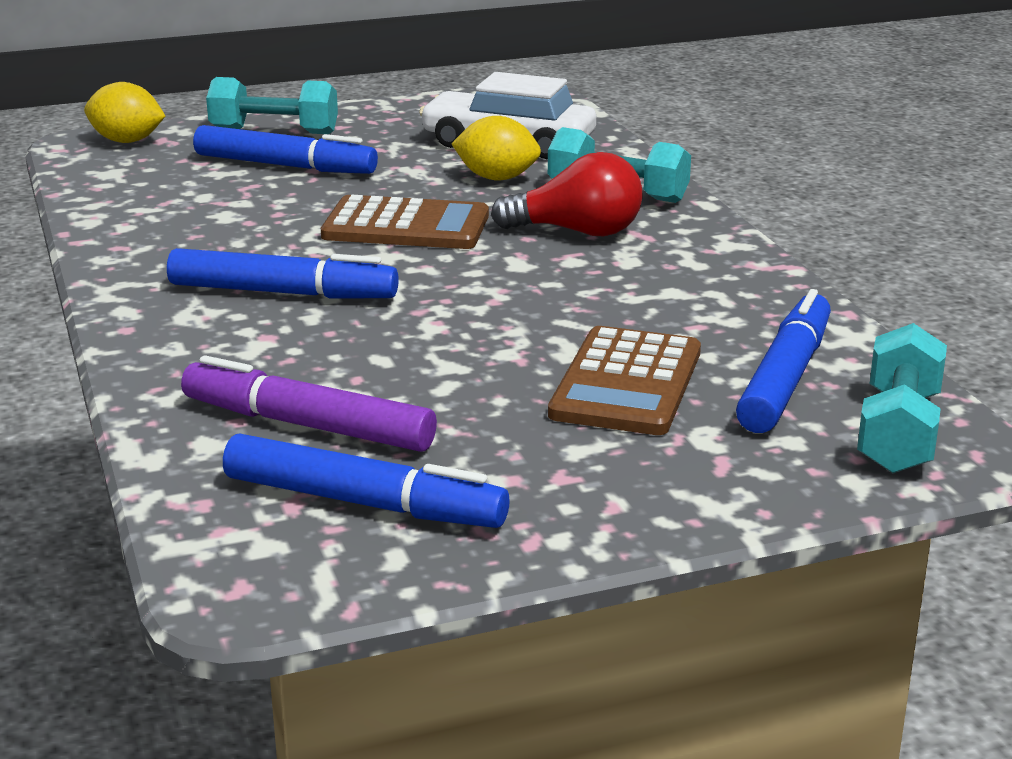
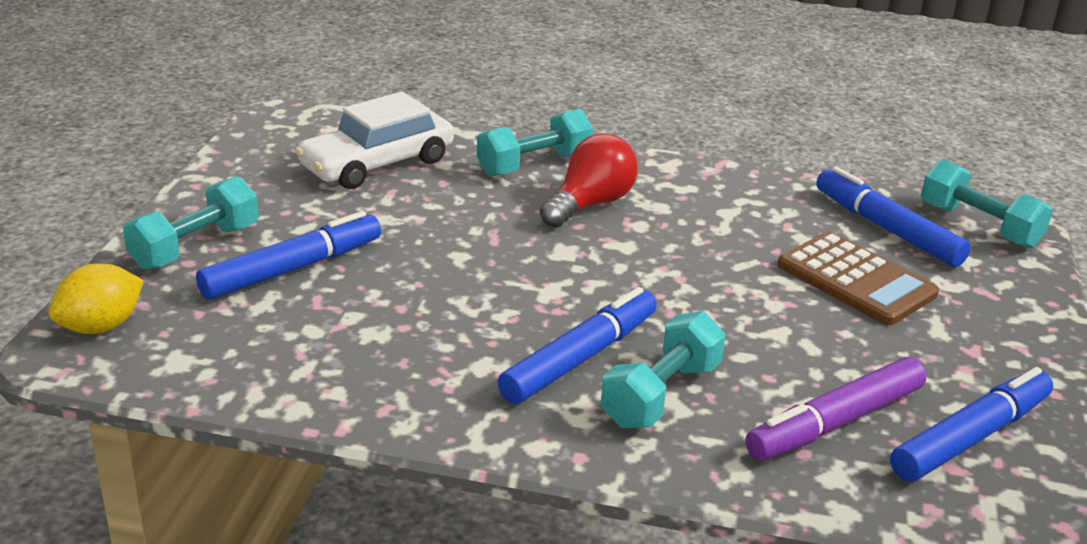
camera: 60 degrees left, 5 degrees up
brown calculator [321,195,489,249] -> none
yellow lemon [452,116,541,180] -> none
none -> turquoise dumbbell [601,311,726,428]

